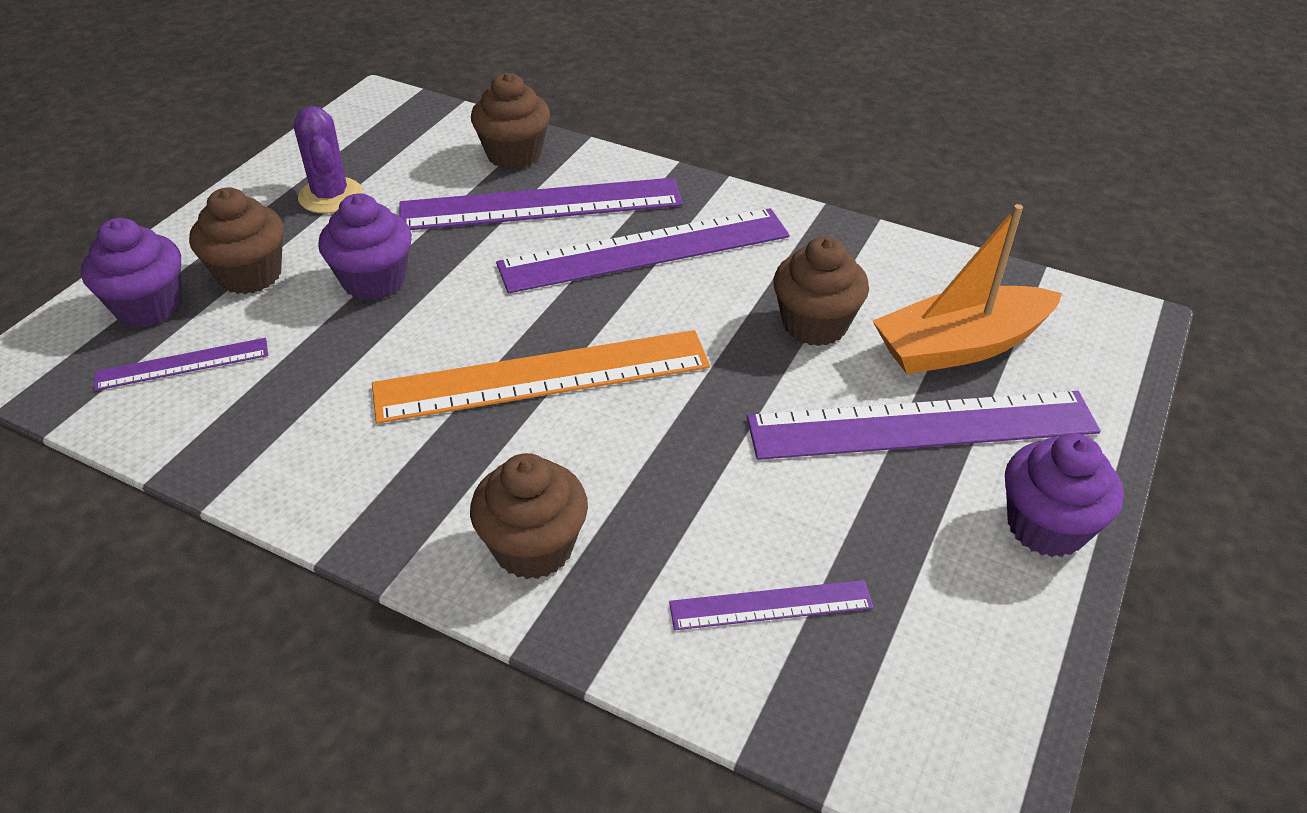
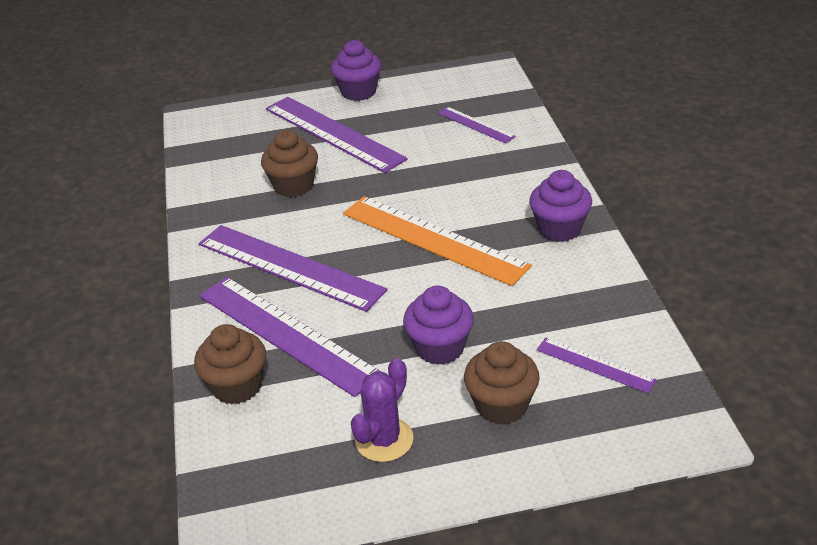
camera: 125 degrees left, 5 degrees down
purple cupcake [81,218,182,327] -> purple cupcake moved to [529,170,592,242]
brown cupcake [470,453,588,579] -> none
orange boat [873,204,1062,374] -> none

